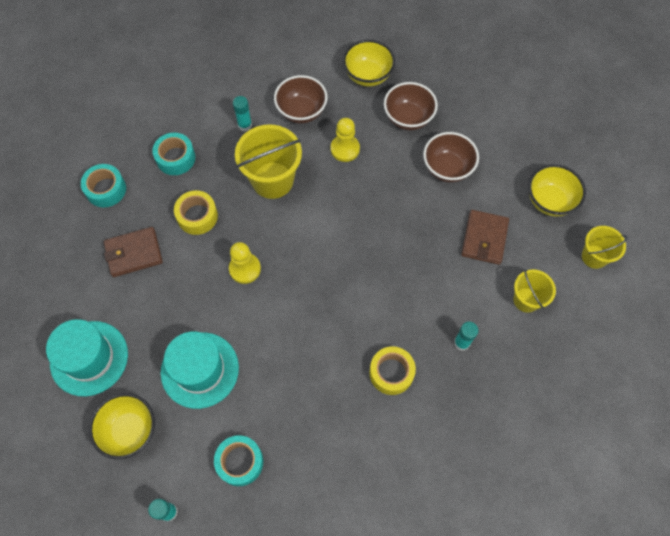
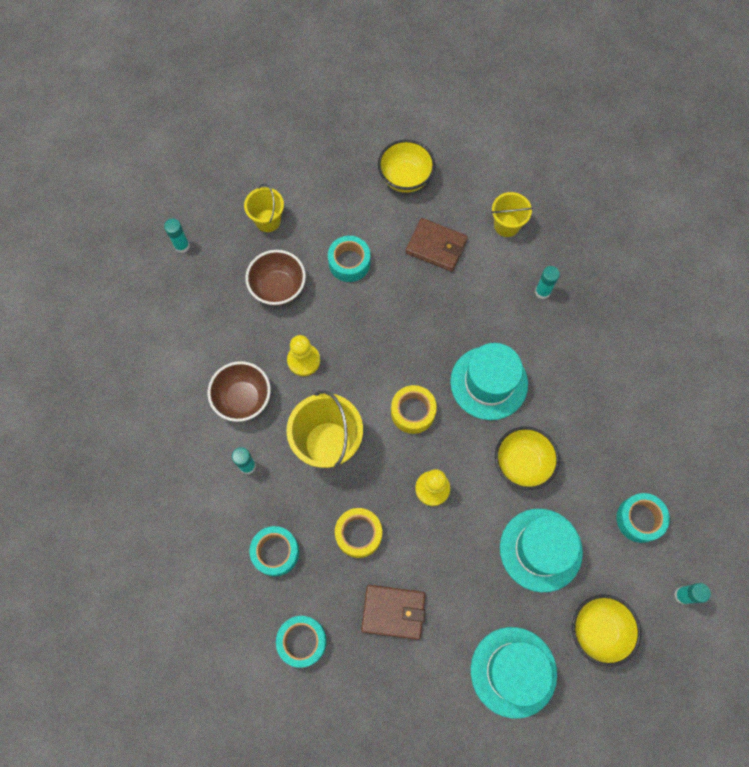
camera: 80 degrees left, 5 degrees up
brown wallet [104,227,163,277] -> brown wallet turned 75 degrees counterclockwise [361,585,425,640]
yellow bowl [343,40,395,87] -> yellow bowl moved to [495,427,560,490]
yellow tape [370,346,416,395] -> yellow tape moved to [391,385,437,434]
brown bowl [423,132,479,182] -> turquoise tape [328,236,370,282]
yellow bucket [582,226,628,269] -> yellow bucket moved to [244,184,284,232]
none -> turquoise glue stick [164,219,190,253]
none -> turquoise hat [450,343,528,420]

